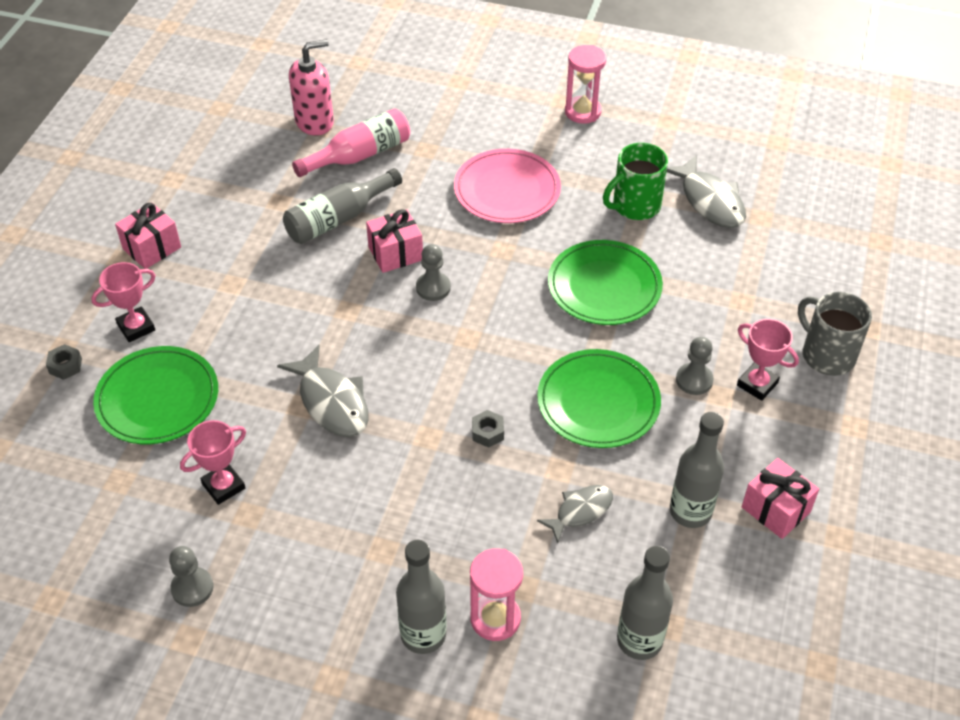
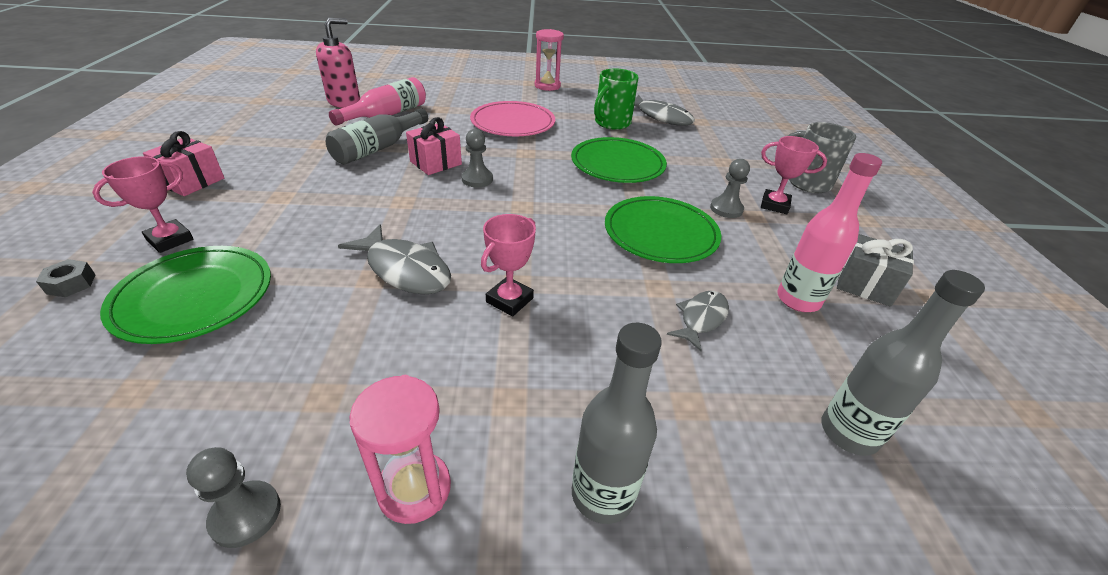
camera: 20 degrees left, 10 degrees down
pink trophy [180,420,246,505] -> pink trophy moved to [481,214,536,316]
pink hourglass [470,548,523,641] -> pink hourglass moved to [349,375,451,524]
grey nut [472,410,504,448] -> none
grey bottle [670,412,724,528] -> pink bottle [777,153,882,312]
pink gift [742,458,819,539] -> grey gift [837,234,914,307]

